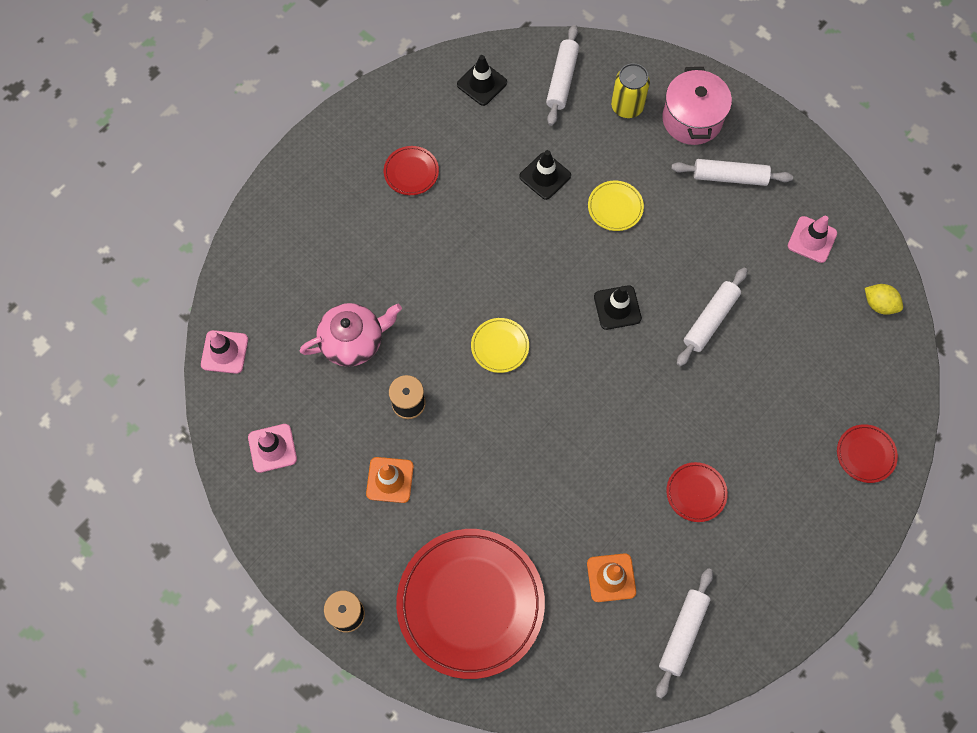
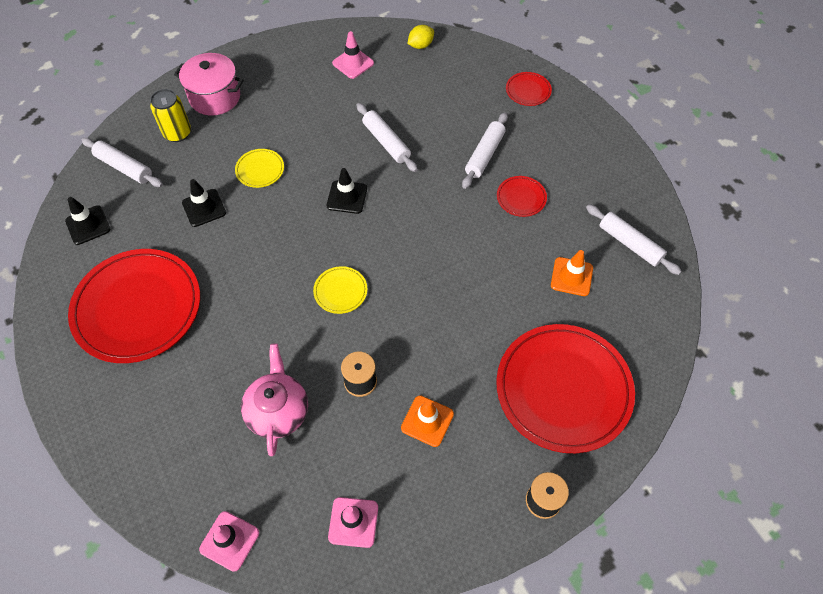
camera: 70 degrees left, 10 degrees down
red plate [384,146,439,195] -> red plate [68,249,200,363], size x2.35
white rolling pin [671,159,793,186] -> white rolling pin moved to [462,112,508,189]

